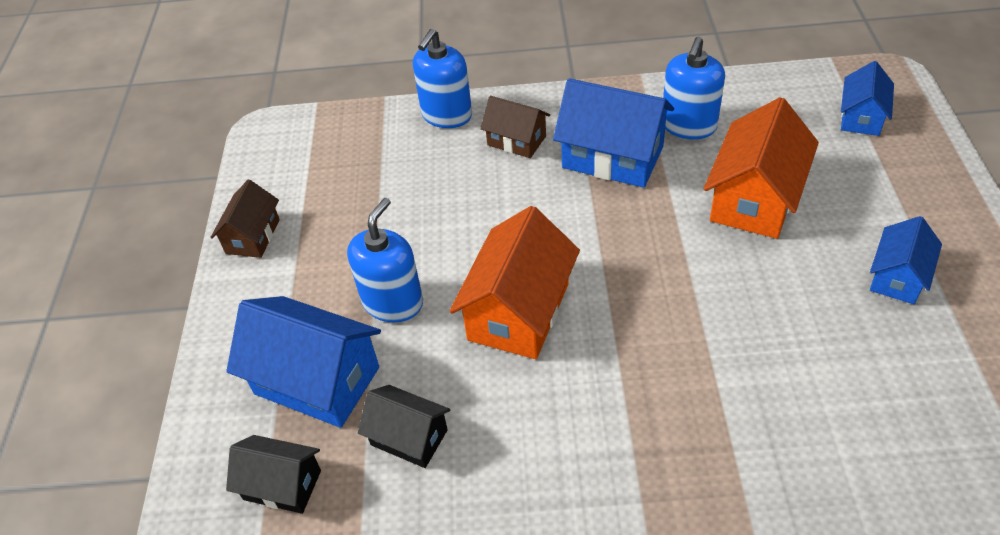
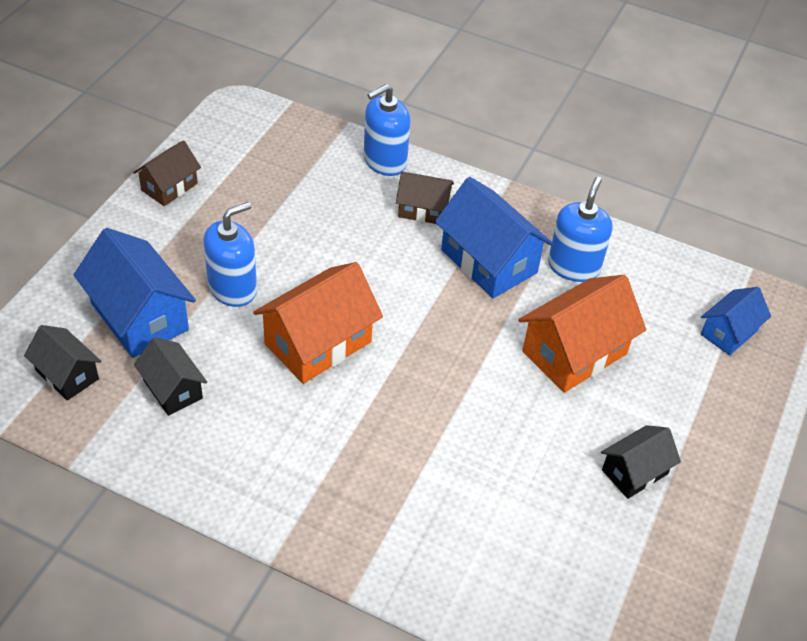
camera: 20 degrees right, 0 degrees up
brown house [480,96,550,158] -> brown house turned 45 degrees counterclockwise [396,171,454,224]
blue soap dispenser [663,37,725,139] -> blue soap dispenser turned 150 degrees clockwise [548,177,613,282]
blue house [870,216,942,304] -> black house [601,425,681,499]

